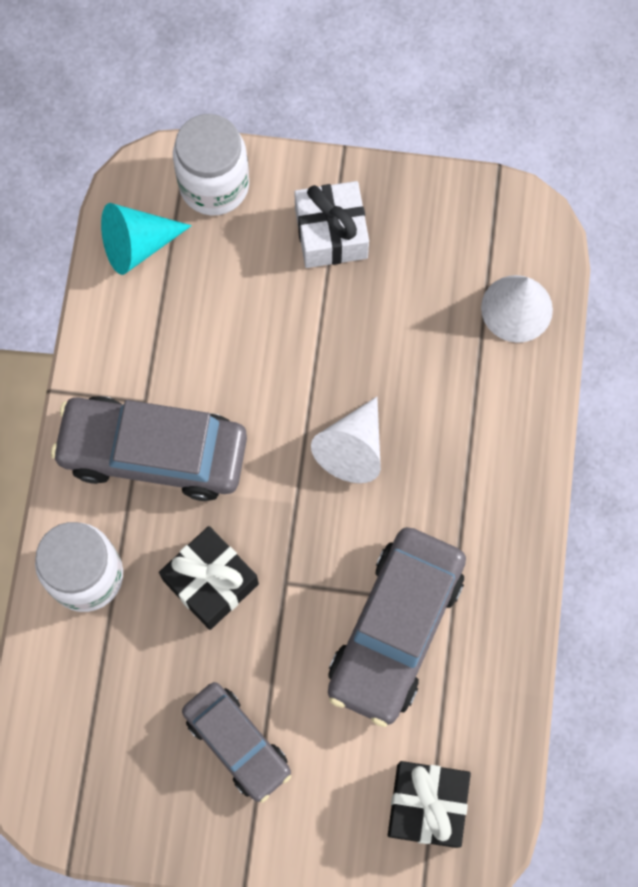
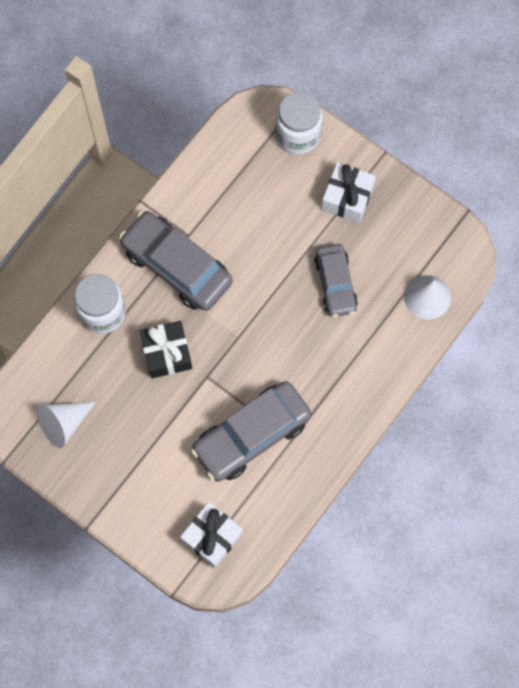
camera: 30 degrees right, 0 degrees up
turquoise cone [101,203,192,275] -> none
grey car [182,682,291,803] -> grey car moved to [314,244,358,317]
white cone [311,397,381,483] -> white cone moved to [37,402,96,448]
black gift [388,761,471,848] -> white gift [180,502,243,568]

